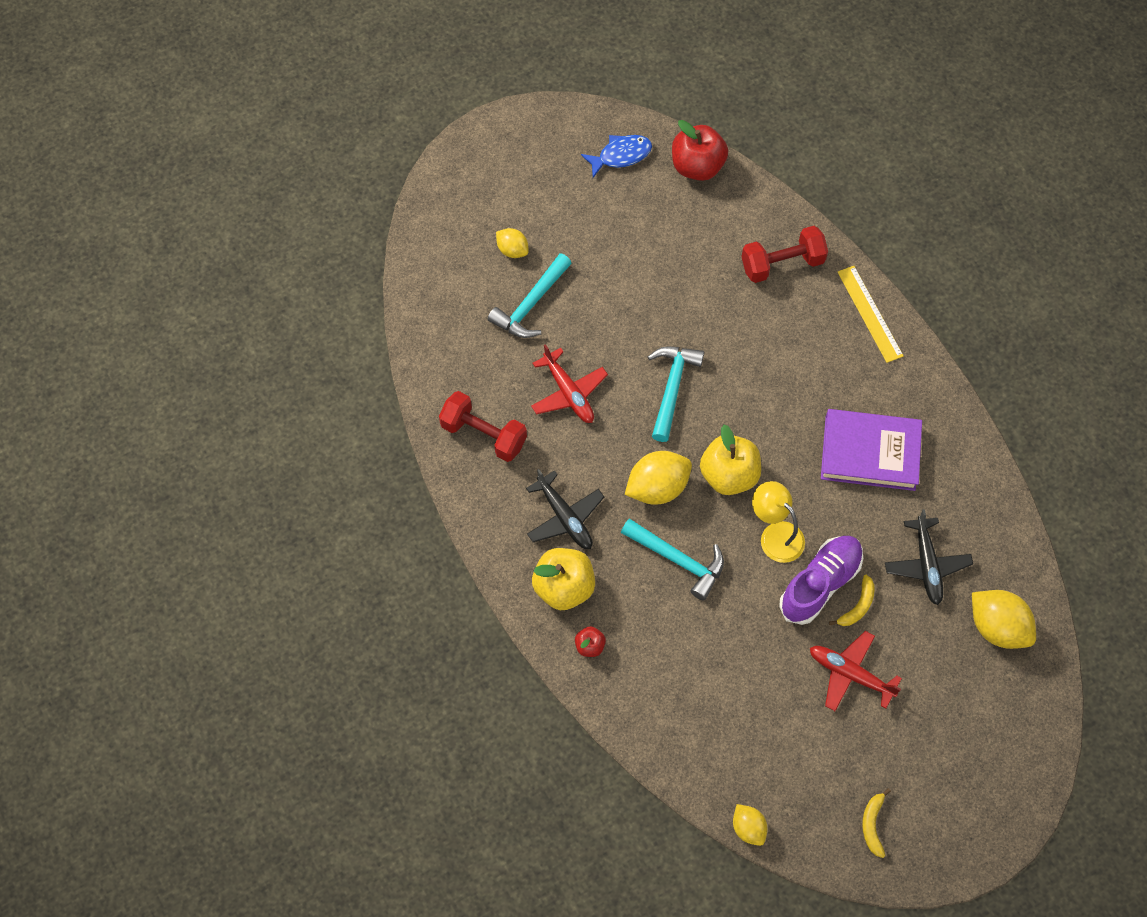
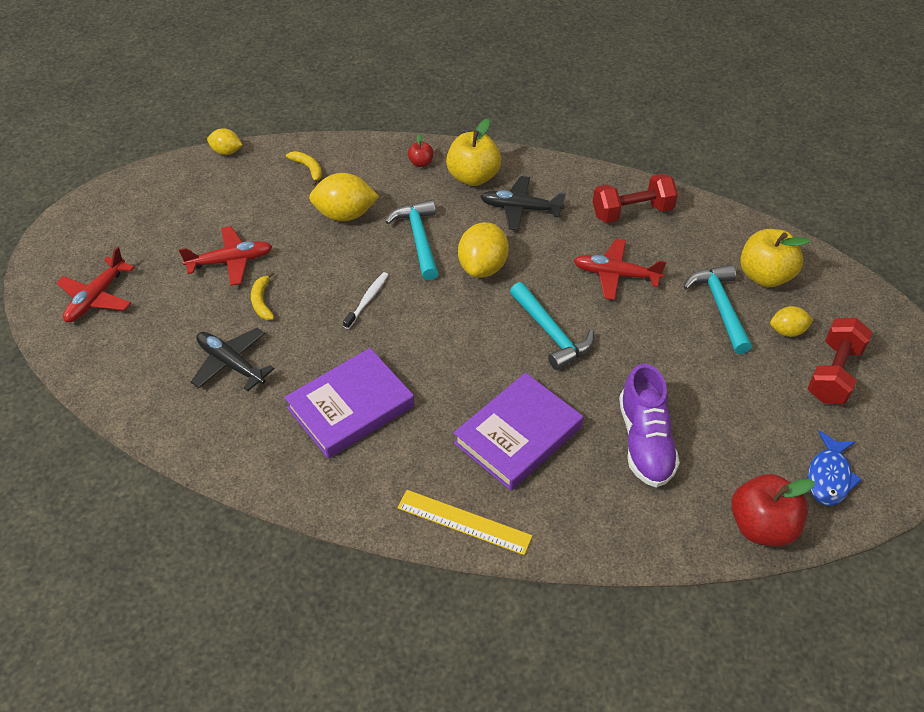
camera: 135 degrees right, 15 degrees down
turquoise hammer [621,518,724,601] -> turquoise hammer turned 90 degrees clockwise [385,200,439,280]
yellow apple [700,425,761,495] -> yellow apple moved to [740,229,810,287]
red dumbbell [742,226,828,283] -> red dumbbell moved to [808,318,872,404]
yellow lamp [752,481,805,563] -> white toothbrush [343,272,388,329]
purple shoe [779,536,863,625] -> purple shoe moved to [619,364,680,488]
yellow banana [862,788,891,858] -> yellow banana moved to [286,151,322,186]
yellow lemon [972,590,1036,649] -> yellow lemon moved to [309,173,379,221]
none -> red plane [56,247,135,322]
none -> purple book [454,373,583,491]

